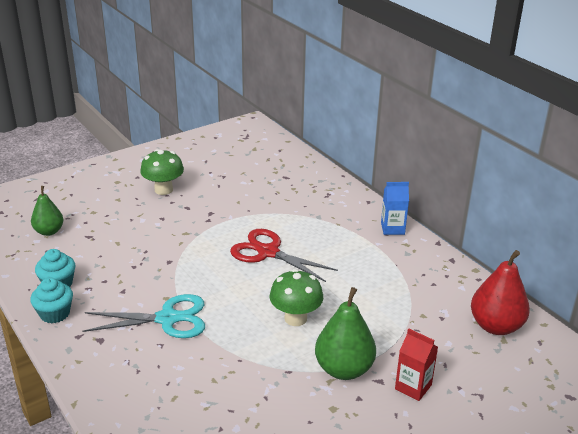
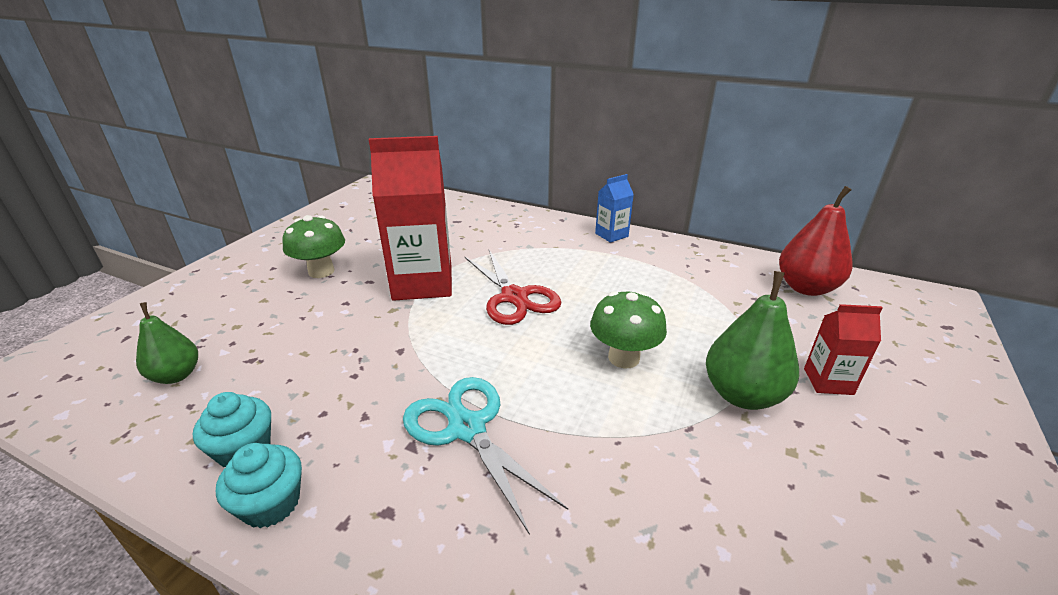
camera: 30 degrees left, 0 degrees up
turquoise scissors [83,294,205,338] -> turquoise scissors turned 90 degrees counterclockwise [403,377,568,535]
red scissors [230,229,338,282] -> red scissors turned 120 degrees counterclockwise [465,250,561,325]
none -> red carton [369,136,452,301]

